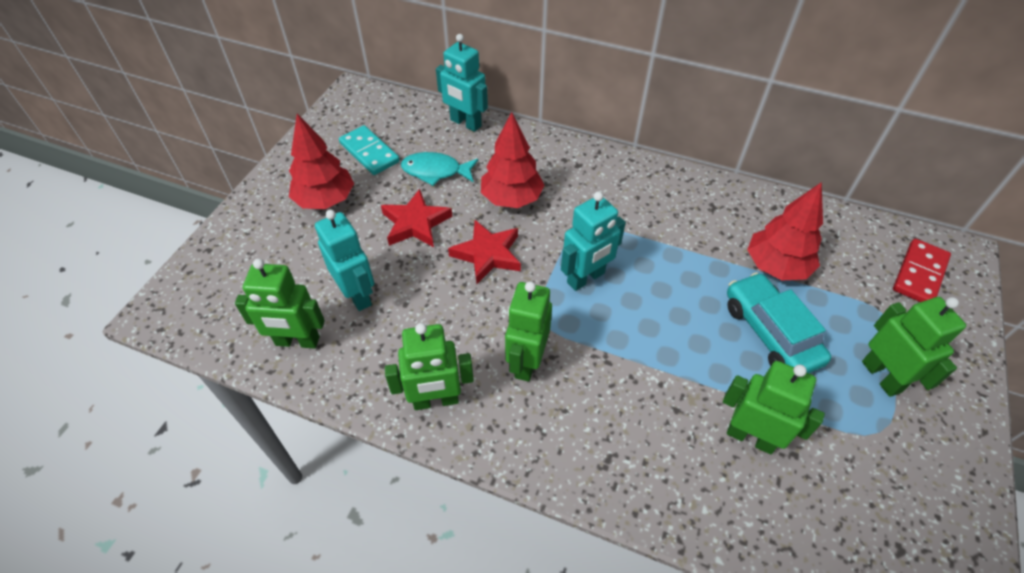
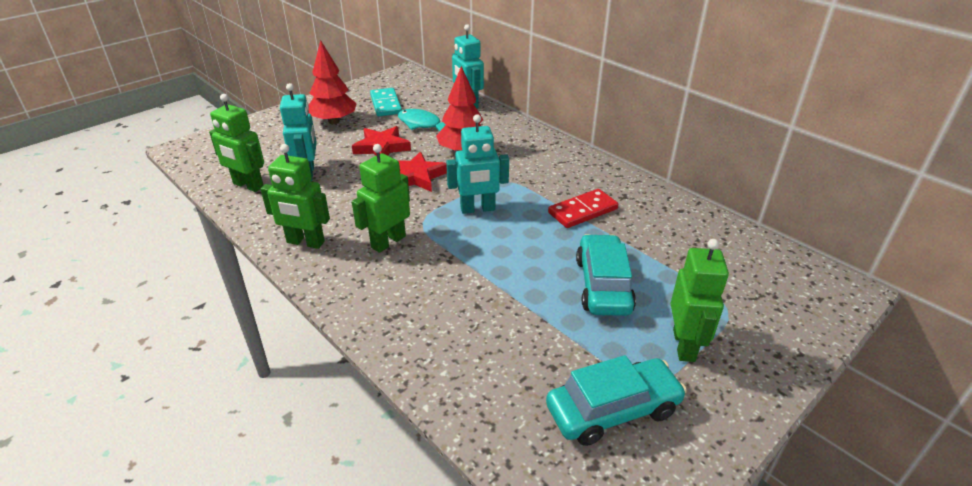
camera: 25 degrees right, 15 degrees down
green robot [723,361,825,454] -> none
red tree [747,182,823,280] -> none
red domino [893,239,951,302] -> red domino moved to [548,189,618,228]
none -> turquoise car [546,355,687,446]

